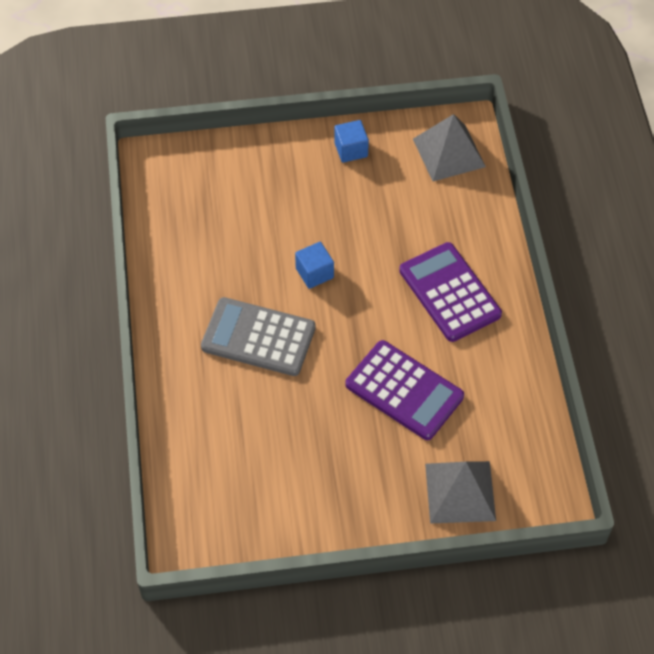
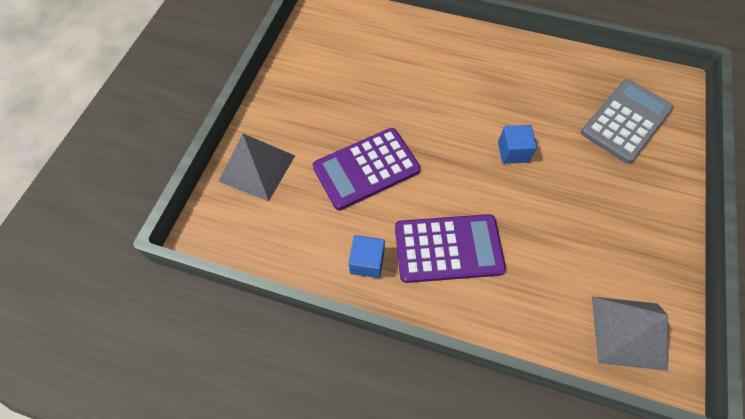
camera: 115 degrees right, 5 degrees up
grey calculator [201,297,316,376] -> grey calculator moved to [581,79,674,164]
blue cube [334,120,369,163] -> blue cube moved to [349,235,385,278]

